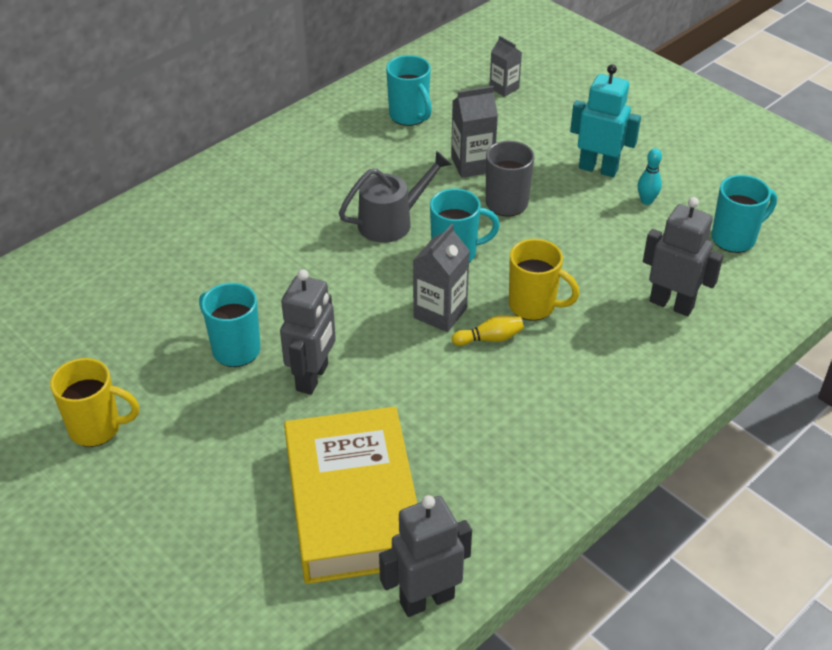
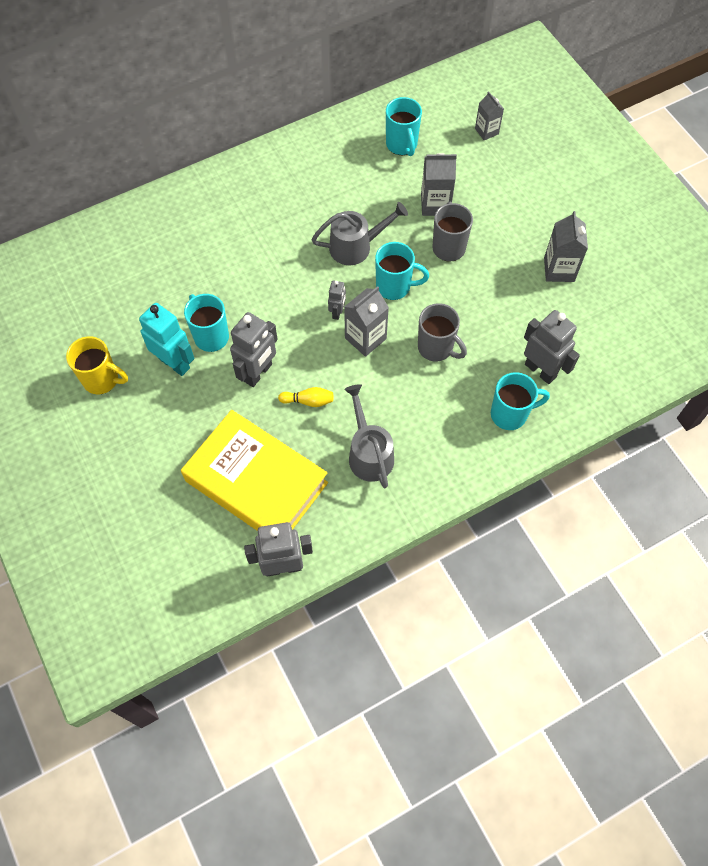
camera: 15 degrees right, 20 degrees up
yellow book [284,406,417,584] -> yellow book turned 60 degrees counterclockwise [181,410,328,531]
yellow bowling pin [452,315,524,346] -> yellow bowling pin moved to [278,387,334,407]
yellow mug [509,239,579,321] -> grey mug [418,303,467,362]
turquoise robot [570,64,641,177] -> turquoise robot moved to [139,303,194,376]
turquoise bowling pin [638,148,662,205] -> grey carton [544,211,588,282]
turquoise mug [712,175,777,253] -> turquoise mug moved to [491,372,550,430]
none -> grey robot [328,280,346,320]
none -> grey watering can [344,384,394,488]

